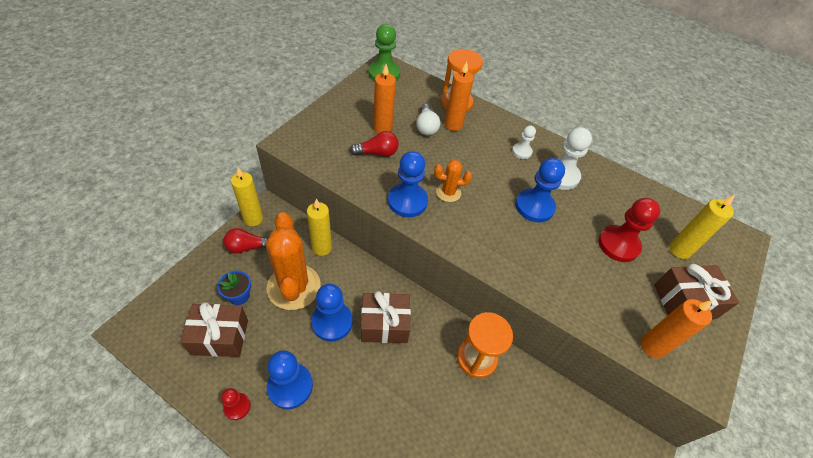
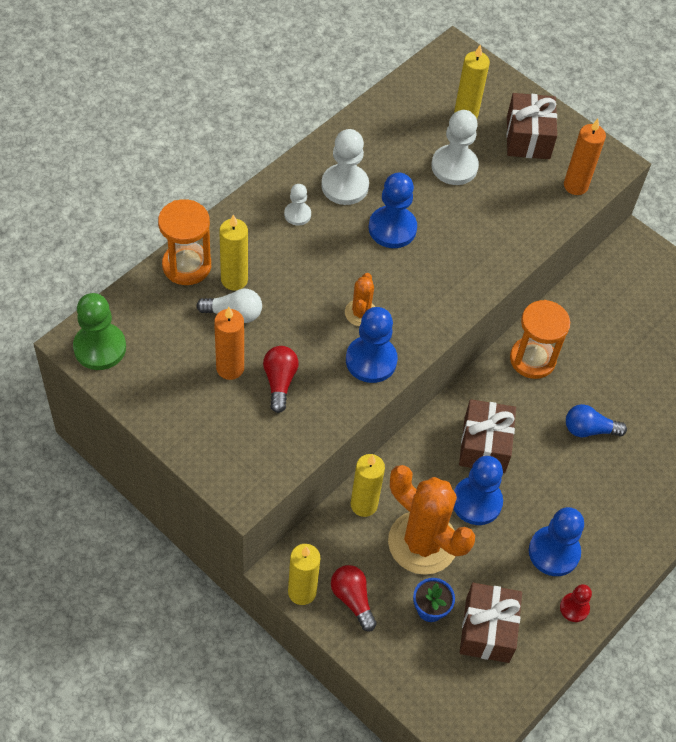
camera: 80 degrees left, 5 degrees up
red light bulb [223,228,268,254] -> red light bulb turned 150 degrees clockwise [331,565,377,631]
orange cactus [266,212,321,310] -> orange cactus turned 45 degrees clockwise [388,465,475,575]
orange candle [445,62,474,131] -> yellow candle [219,214,248,291]
red pawn [598,198,660,262] -> white pawn [431,110,479,185]
none -> blue light bulb [566,404,627,437]

